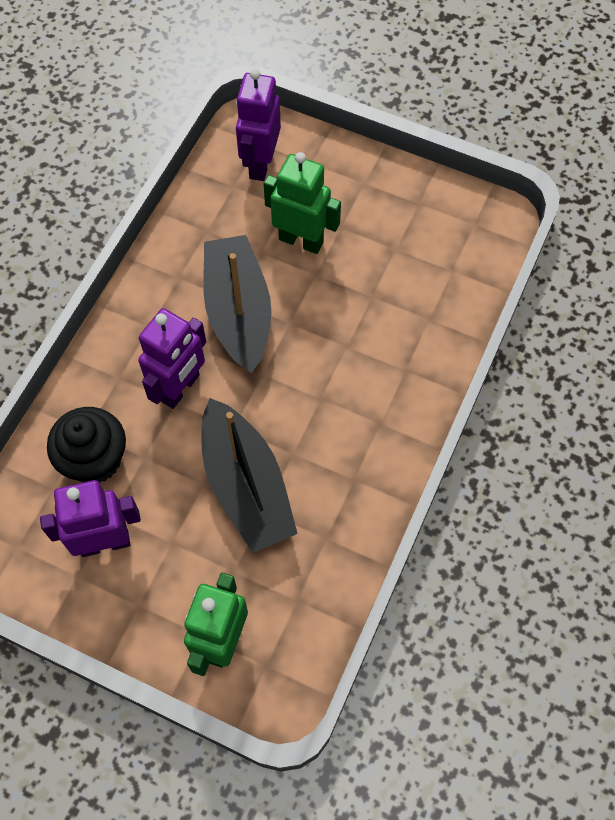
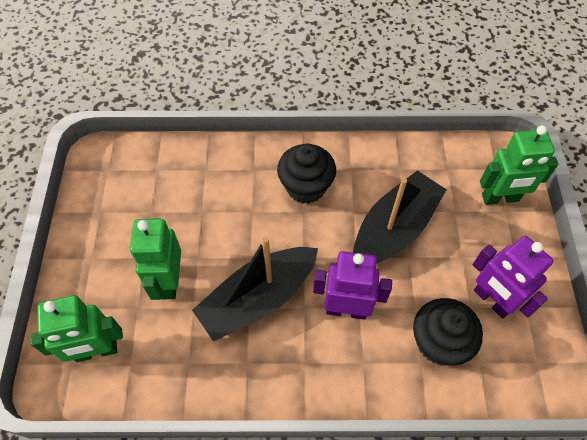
camera: 115 degrees left, 5 degrees down
purple robot [236,69,281,181] -> green robot [30,295,123,362]
none -> black cupcake [277,143,336,204]

